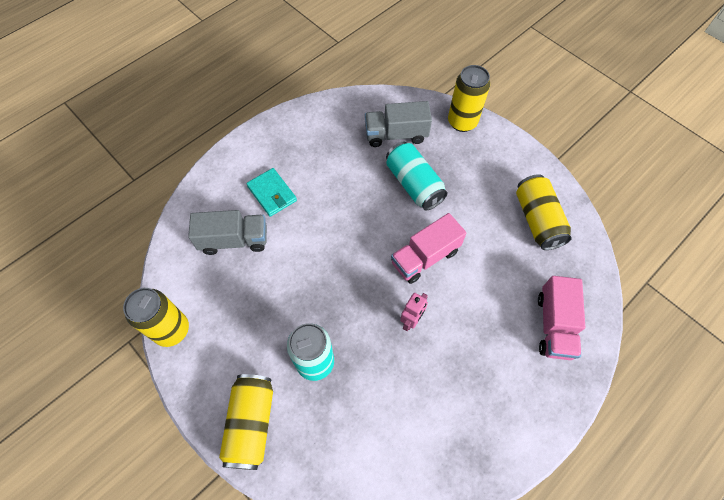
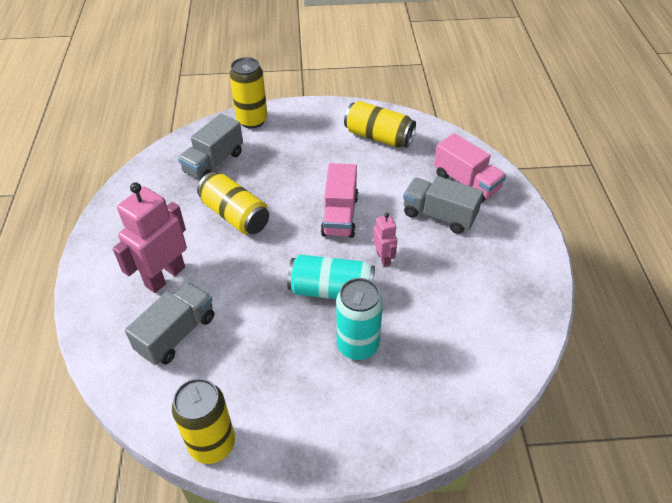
camera: 50 degrees left, 15 degrees down
yellow can [219,374,273,470] -> yellow can moved to [197,172,269,234]
turquoise wallet [246,168,297,217] -> pink robot [113,182,187,293]
turquoise can [386,142,447,211] -> turquoise can moved to [287,255,375,299]
none -> grey truck [403,176,483,234]

